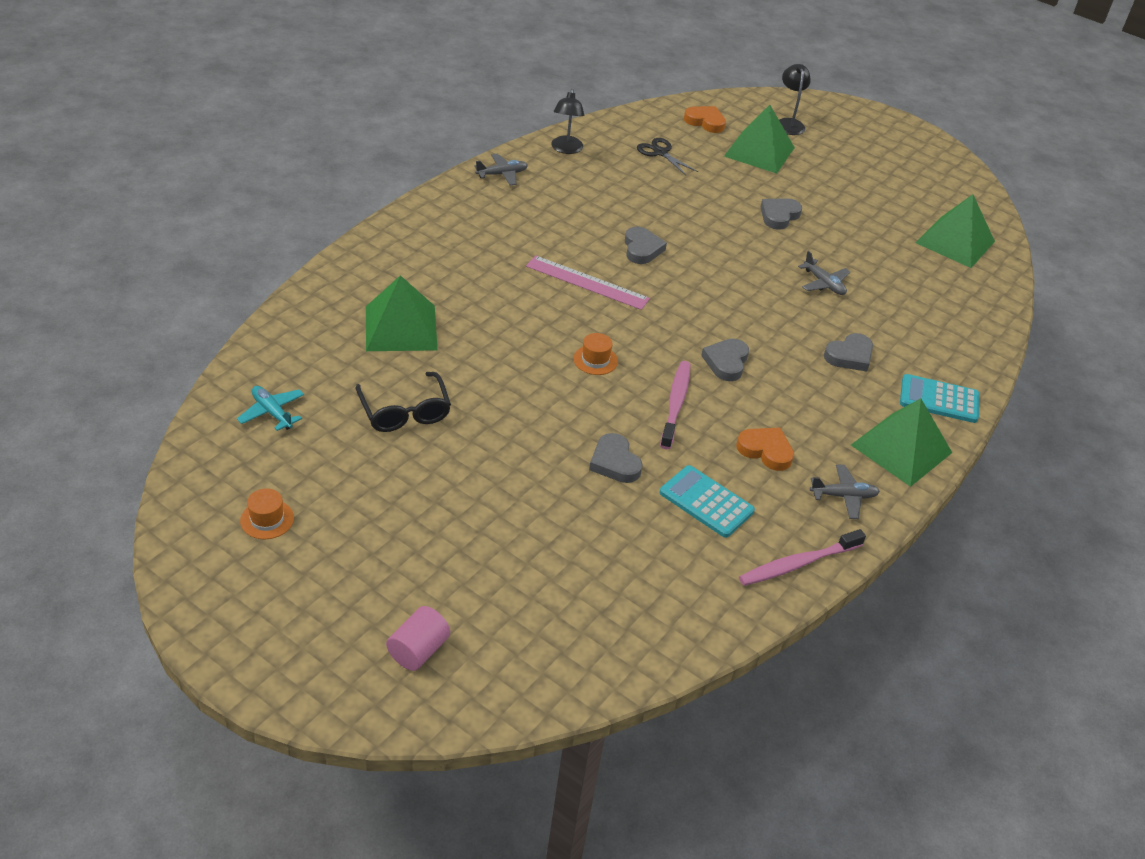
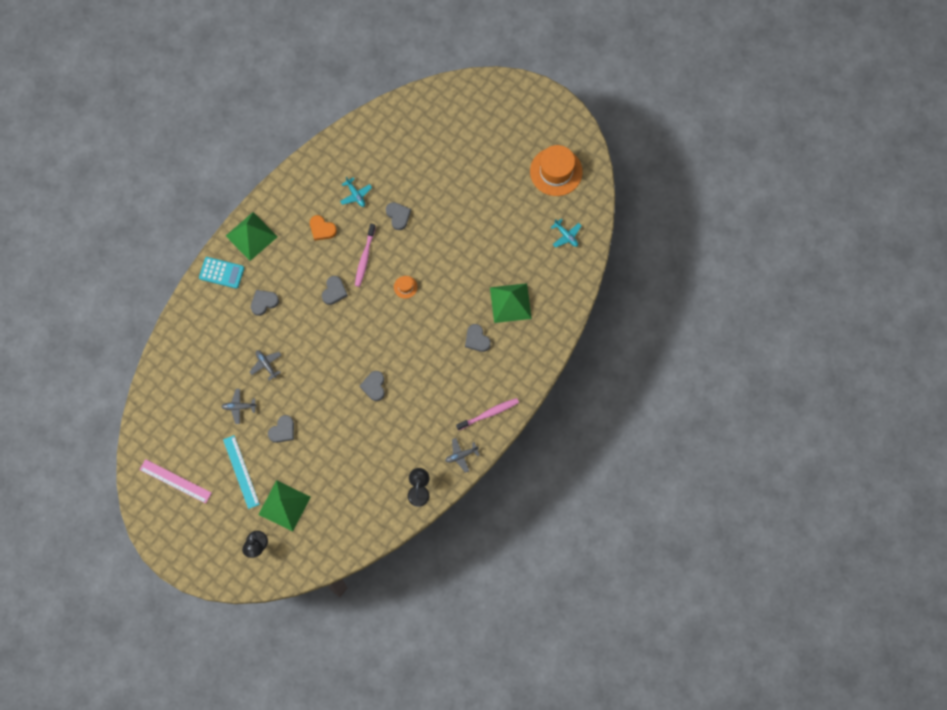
camera: 175 degrees left, 30 degrees up
orange hat [240,488,294,539] -> orange hat [530,145,583,196], size x2.25
black glasses [356,372,451,432] -> none
pink cylinder [386,606,450,671] -> none
pink ruler [526,255,650,310] -> pink ruler moved to [139,459,211,503]
black scissors [637,138,698,176] -> none
turquoise calculator [660,465,755,538] -> turquoise plane [340,177,372,207]
orange heart [684,106,726,133] -> none
pink toothbrush [739,529,866,586] -> pink toothbrush moved to [456,398,519,431]
grey plane [810,464,880,519] -> grey plane moved to [221,389,257,424]
green pyramid [916,194,995,268] -> none
none -> turquoise ruler [223,435,260,509]
none -> grey heart [465,324,491,352]

